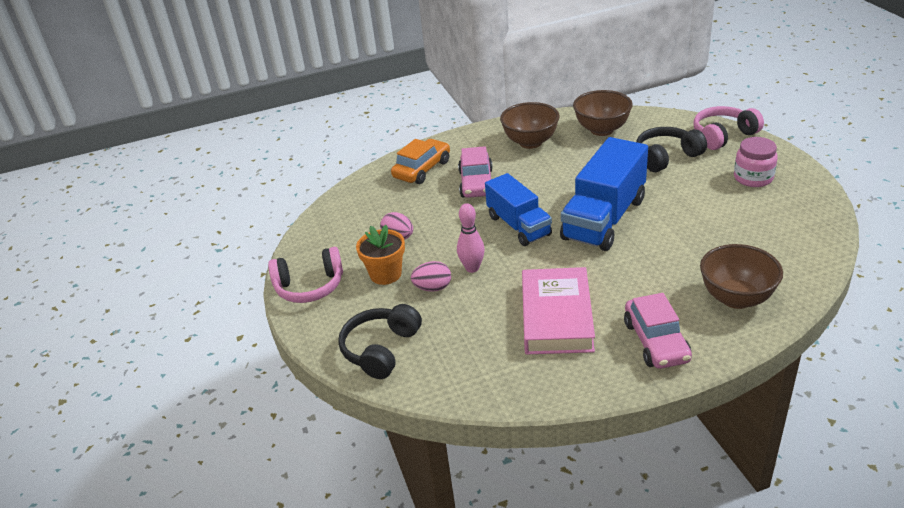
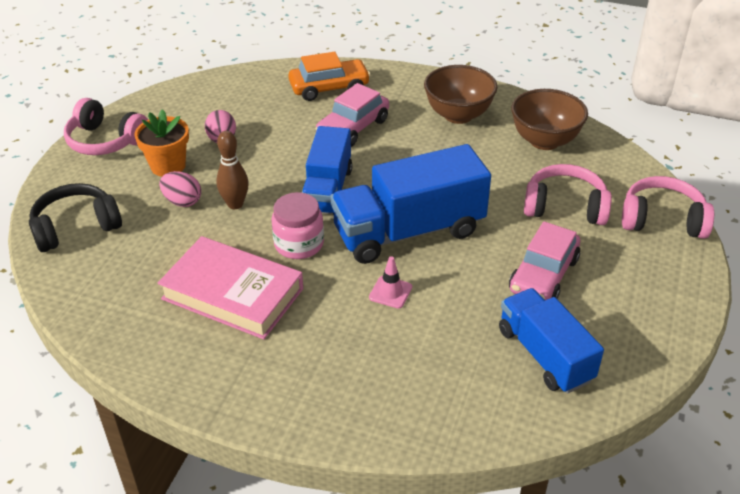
camera: 35 degrees right, 5 degrees up
pink bowling pin [457,203,485,273] -> brown bowling pin [216,131,249,209]
pink book [522,267,595,354] -> pink book turned 75 degrees clockwise [158,236,303,340]
pink car [624,293,692,369] -> pink car moved to [509,221,580,300]
black headphones [636,127,707,172] -> pink headphones [524,164,612,225]
brown bowl [700,244,783,309] -> none
pink jar [734,137,778,187] -> pink jar moved to [271,192,324,259]
none -> pink traffic cone [369,256,412,309]
none -> blue truck [499,288,604,393]

